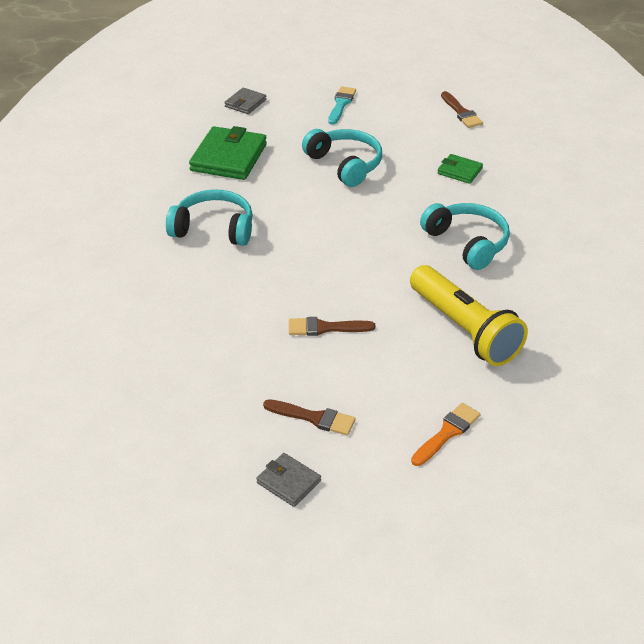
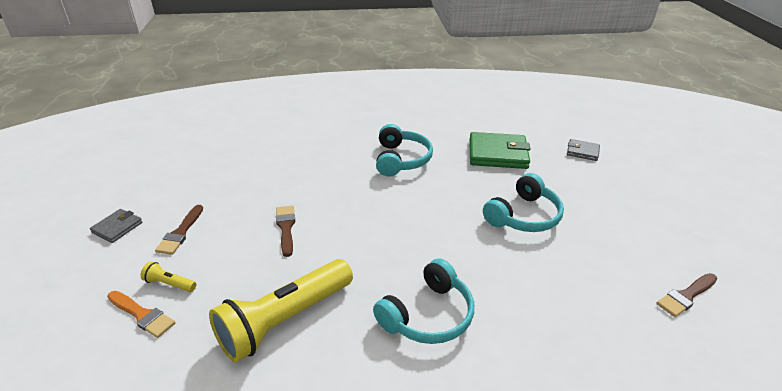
camera: 80 degrees right, 5 degrees down
turquoise brush [328,86,356,125] -> none
green wallet [437,154,483,184] -> none
none -> yellow flashlight [141,261,196,292]

